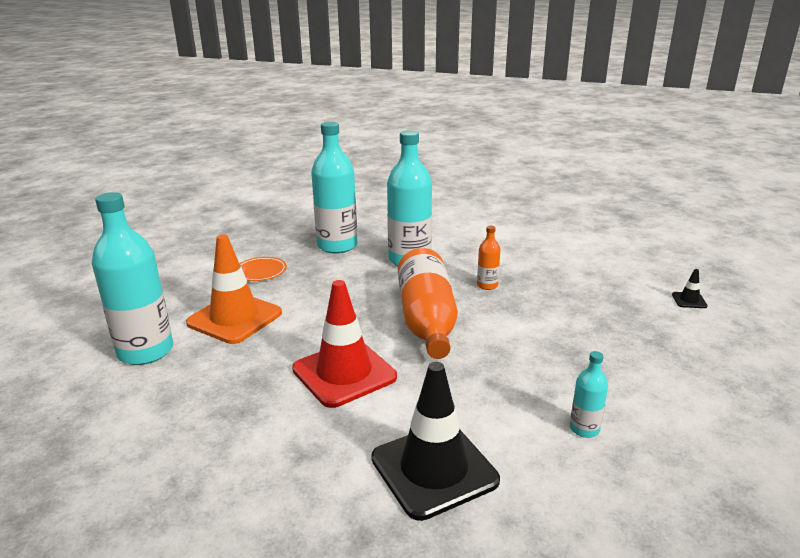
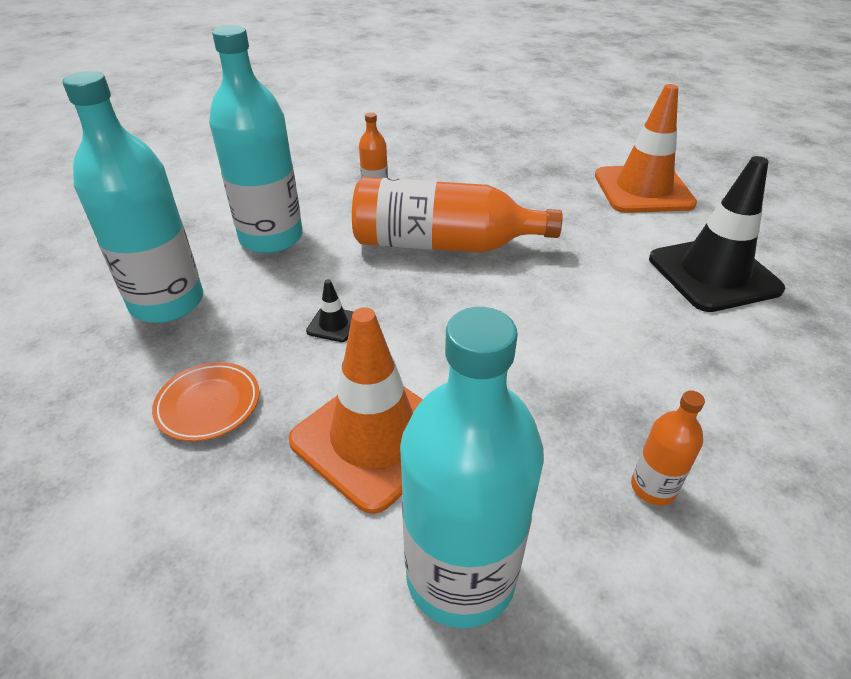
camera: 80 degrees left, 15 degrees up
red traffic cone [292,280,397,408] -> none
turquoise bottle [570,351,608,438] -> orange traffic cone [595,84,697,213]
black traffic cone [672,269,708,308] -> black traffic cone moved to [306,279,354,342]
none -> orange bottle [631,391,705,506]

